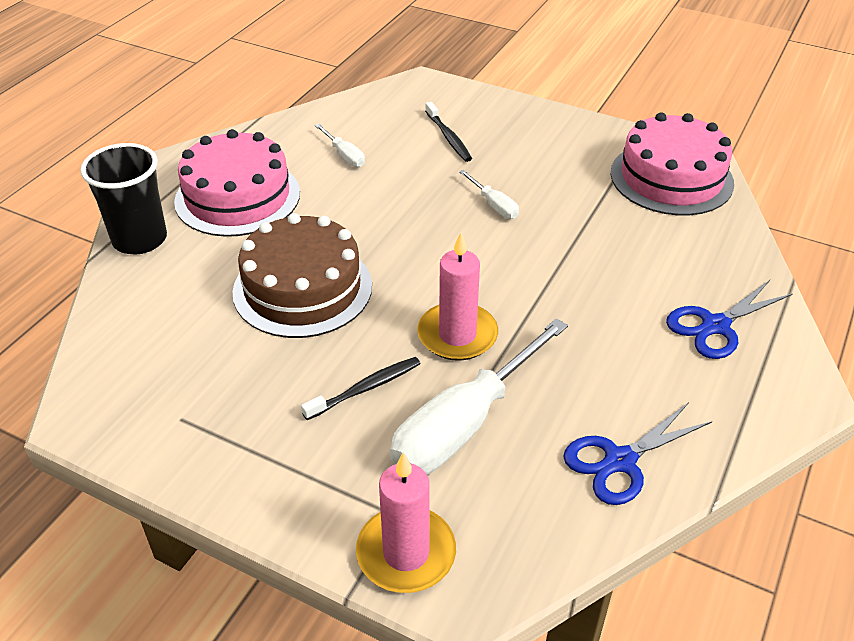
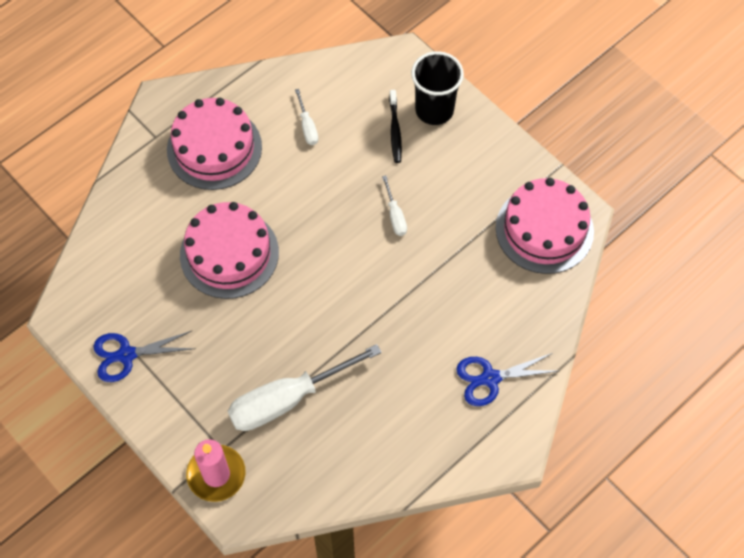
camera: 20 degrees right, 20 degrees up
black cup [80,143,167,254] -> black cup moved to [411,51,464,125]
brown cake [232,213,372,338] -> pink cake [180,202,279,299]
black toothbrush [301,357,421,420] -> none
pink candle [417,232,498,361] -> none
blue scissors [563,402,713,505] -> blue scissors moved to [93,331,196,382]

